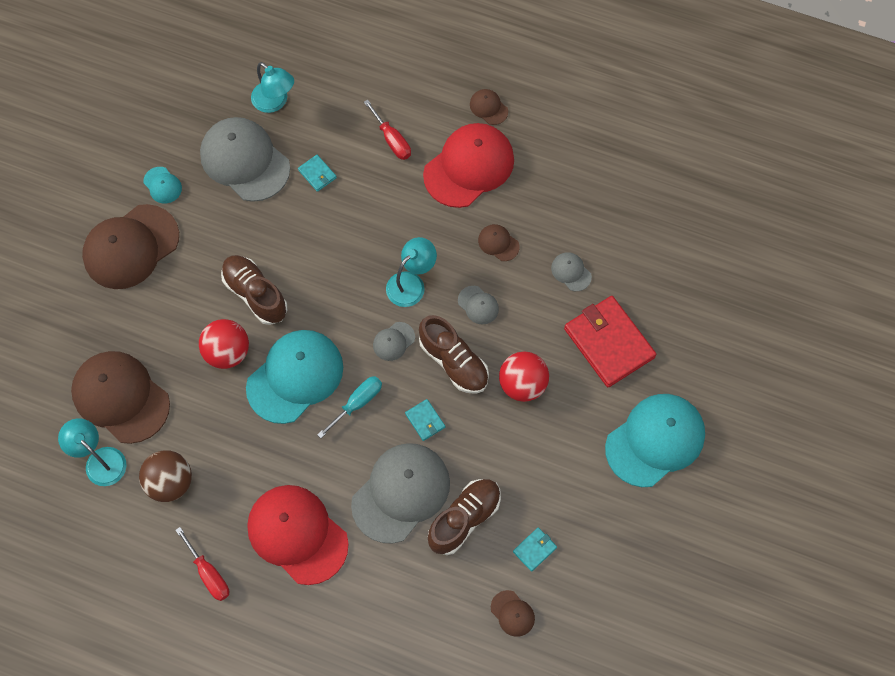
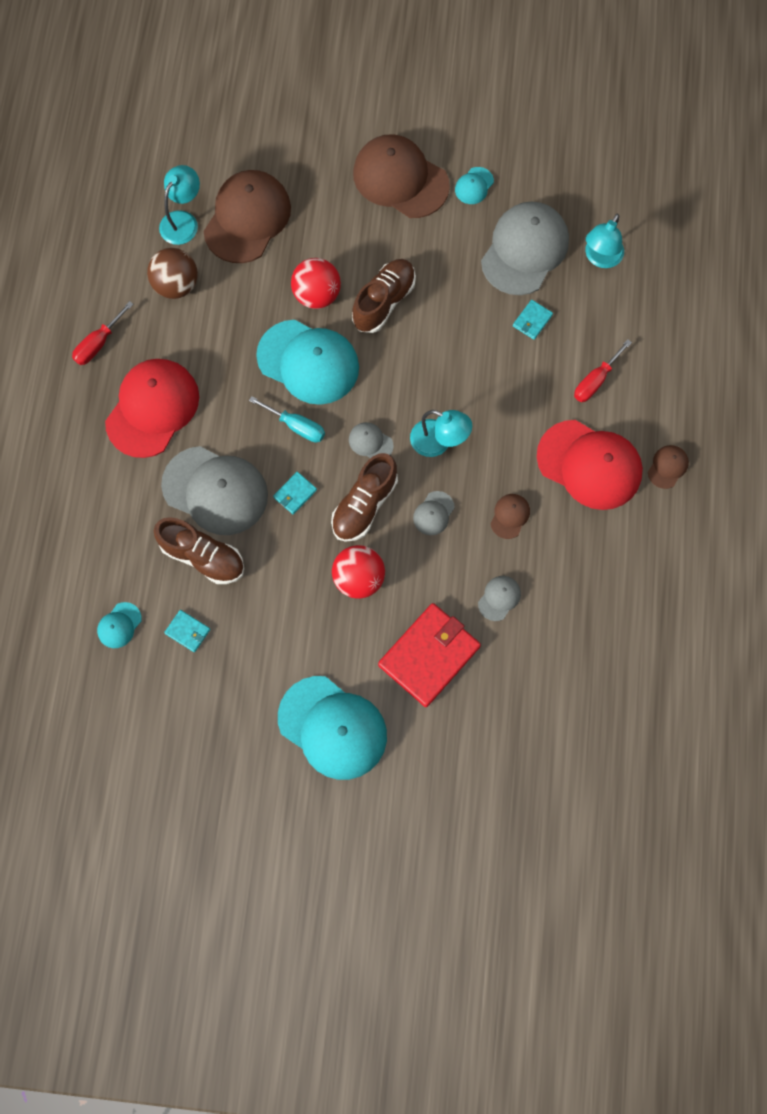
camera: 75 degrees right, 5 degrees up
brown cap [491,590,535,637] -> turquoise cap [97,602,142,648]

